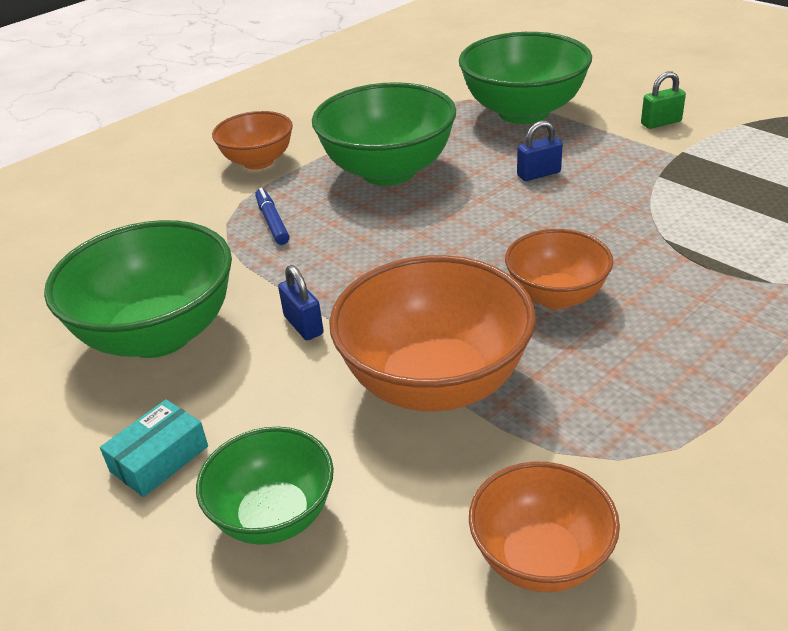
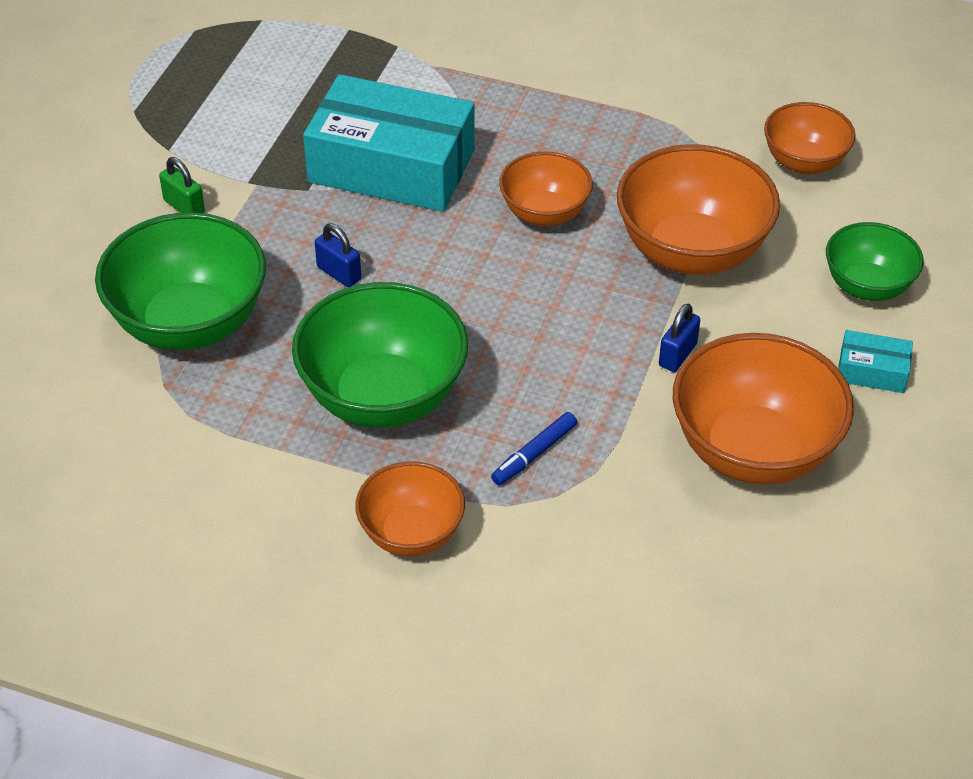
camera: 120 degrees left, 10 degrees up
green bowl [44,220,232,358] -> orange bowl [673,333,854,485]
none -> turquoise box [303,74,474,212]

